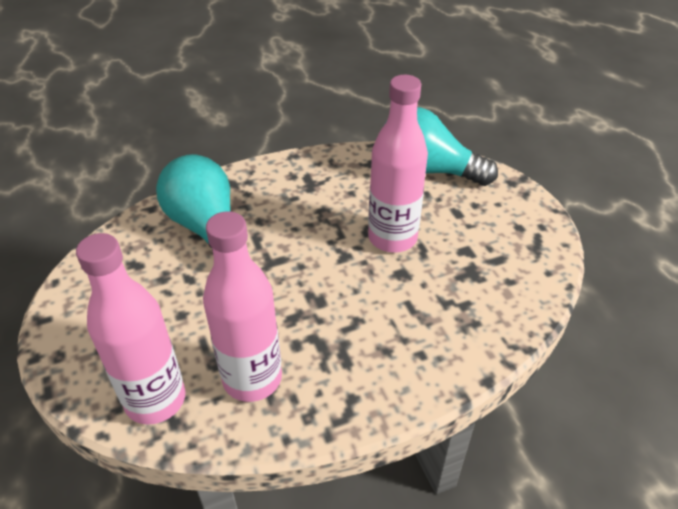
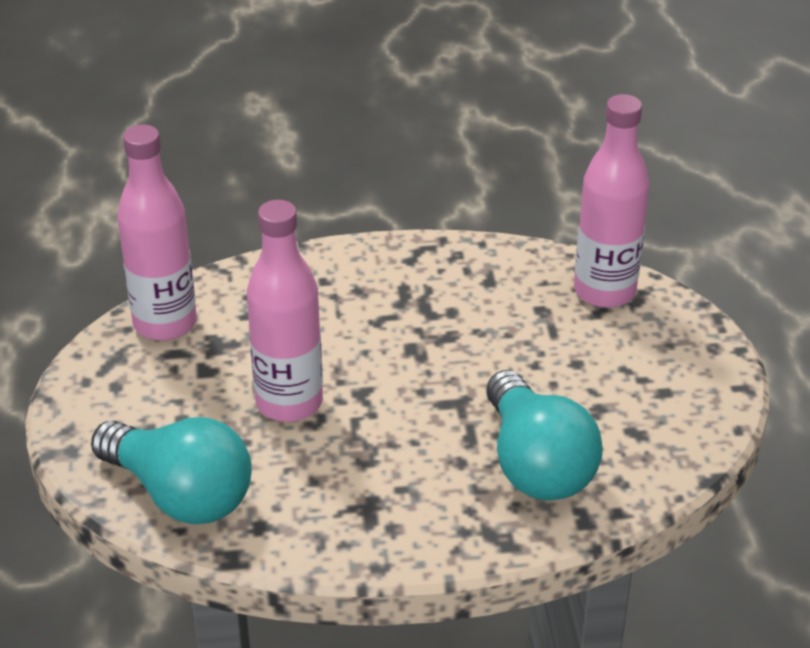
camera: 165 degrees left, 5 degrees down
pink bottle [203,211,282,402] -> pink bottle moved to [117,125,197,341]

